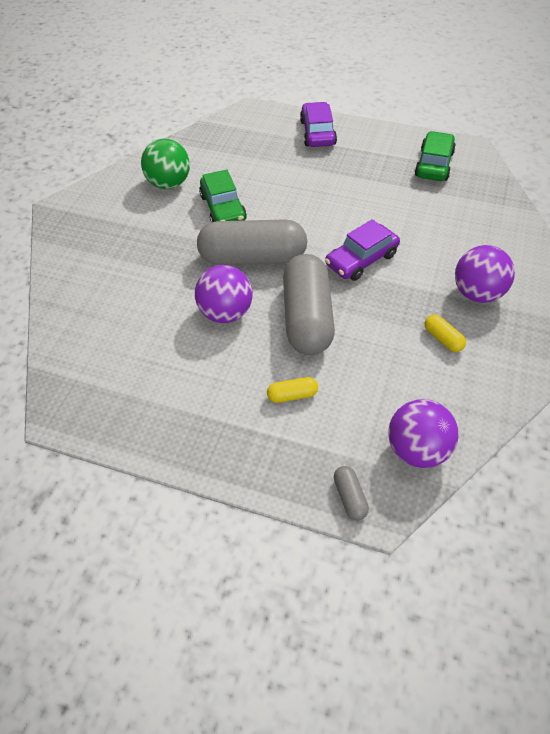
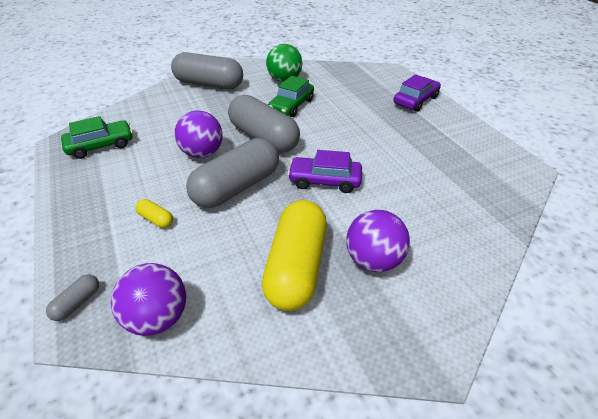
camera: 45 degrees right, 10 degrees down
green car [415,131,456,181] -> green car moved to [61,116,133,159]
yellow capsule [425,314,466,352] -> yellow capsule [262,200,327,311], size x2.46
none -> grey capsule [171,52,243,89]

